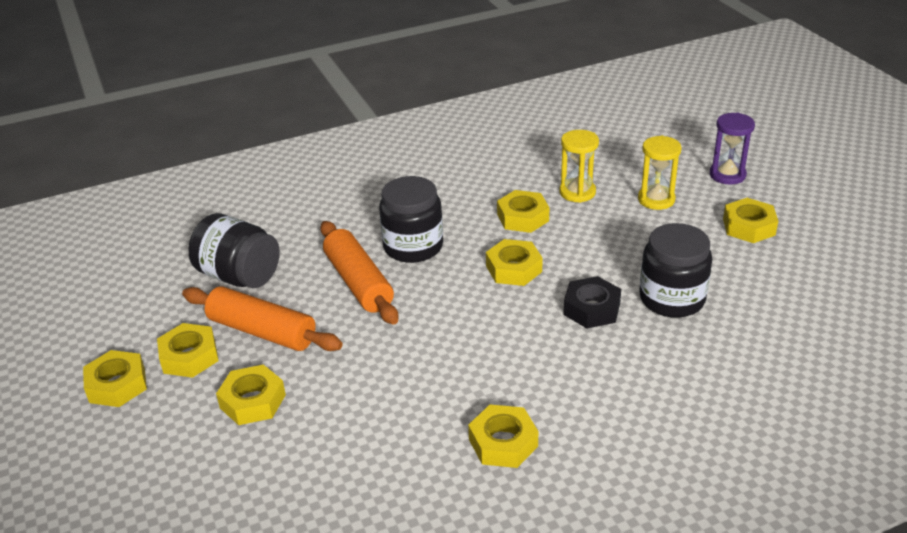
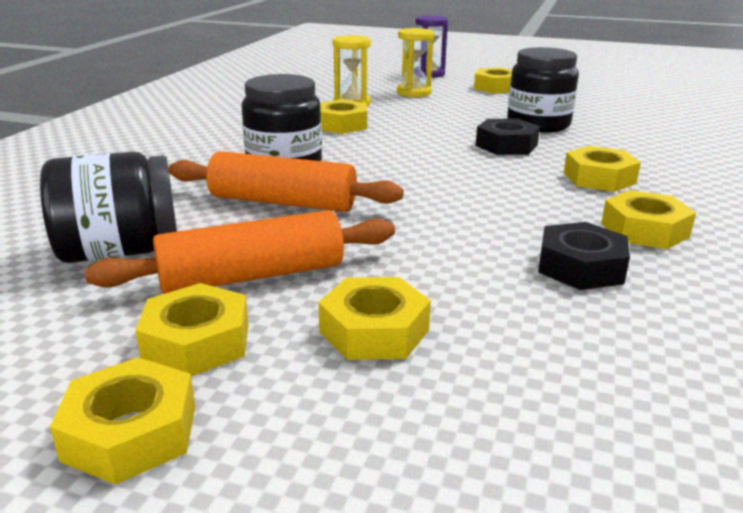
camera: 50 degrees left, 10 degrees down
yellow nut [486,239,543,286] -> yellow nut moved to [564,146,641,192]
none -> black nut [538,222,630,290]

